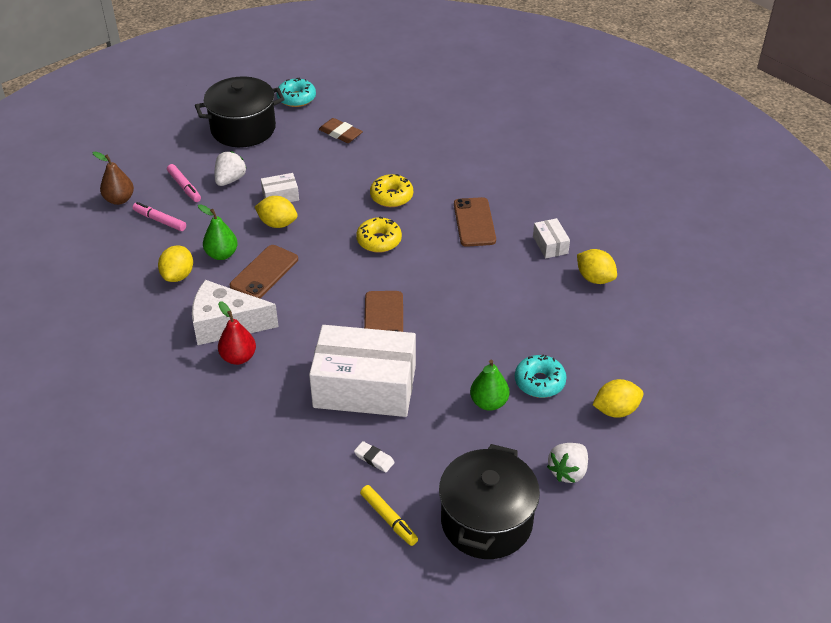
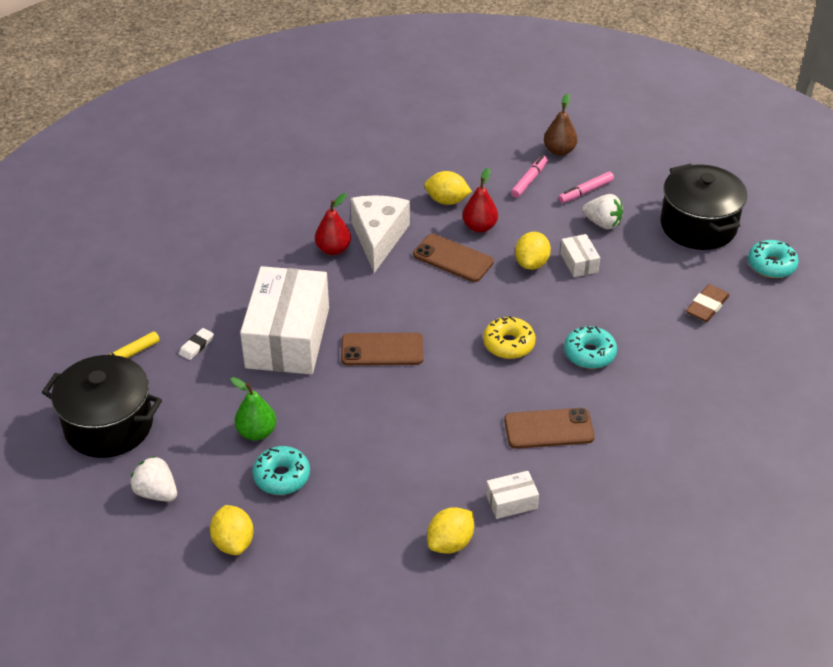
camera: 90 degrees right, 0 degrees up
green pear [198,204,238,260] -> red pear [462,168,498,233]
yellow donut [370,174,413,207] -> turquoise donut [564,326,617,369]

